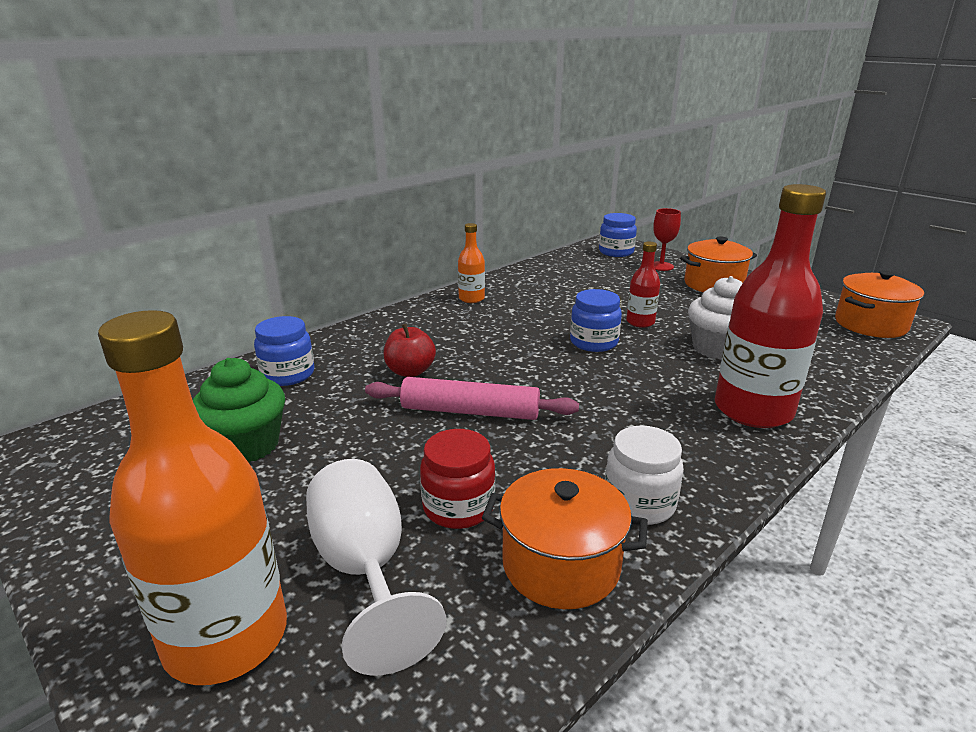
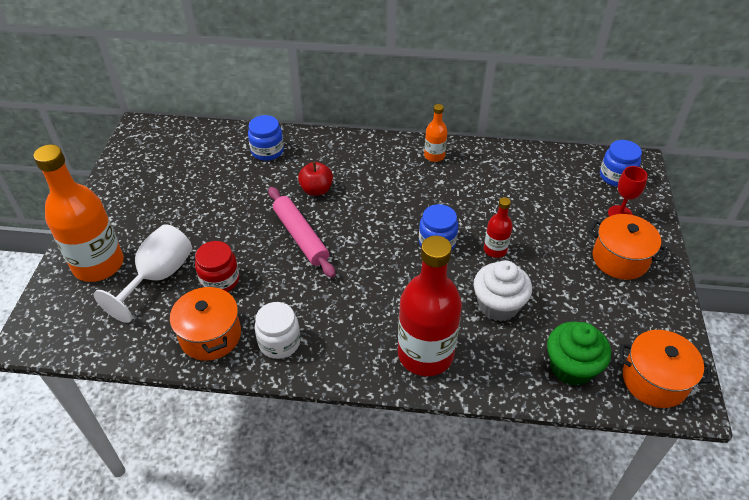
camera: 50 degrees right, 20 degrees up
green cupcake [193,358,285,463] -> green cupcake moved to [547,321,611,386]

